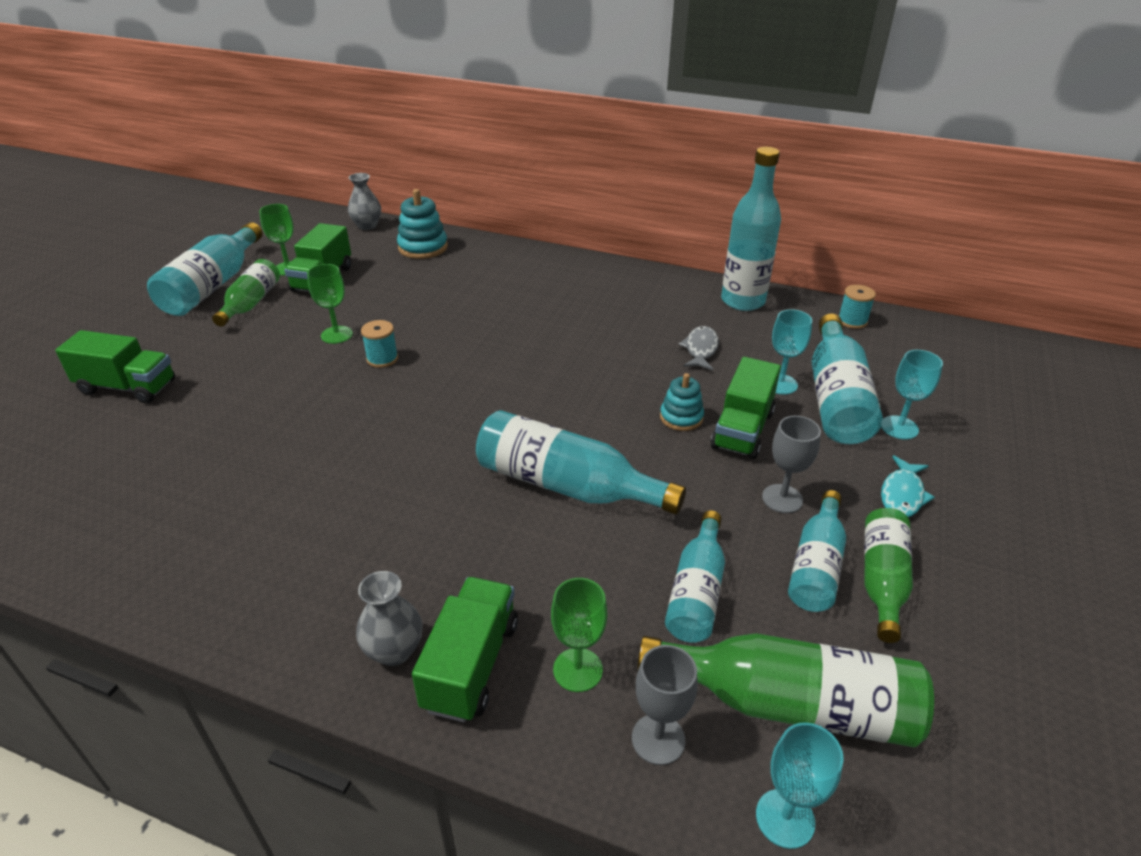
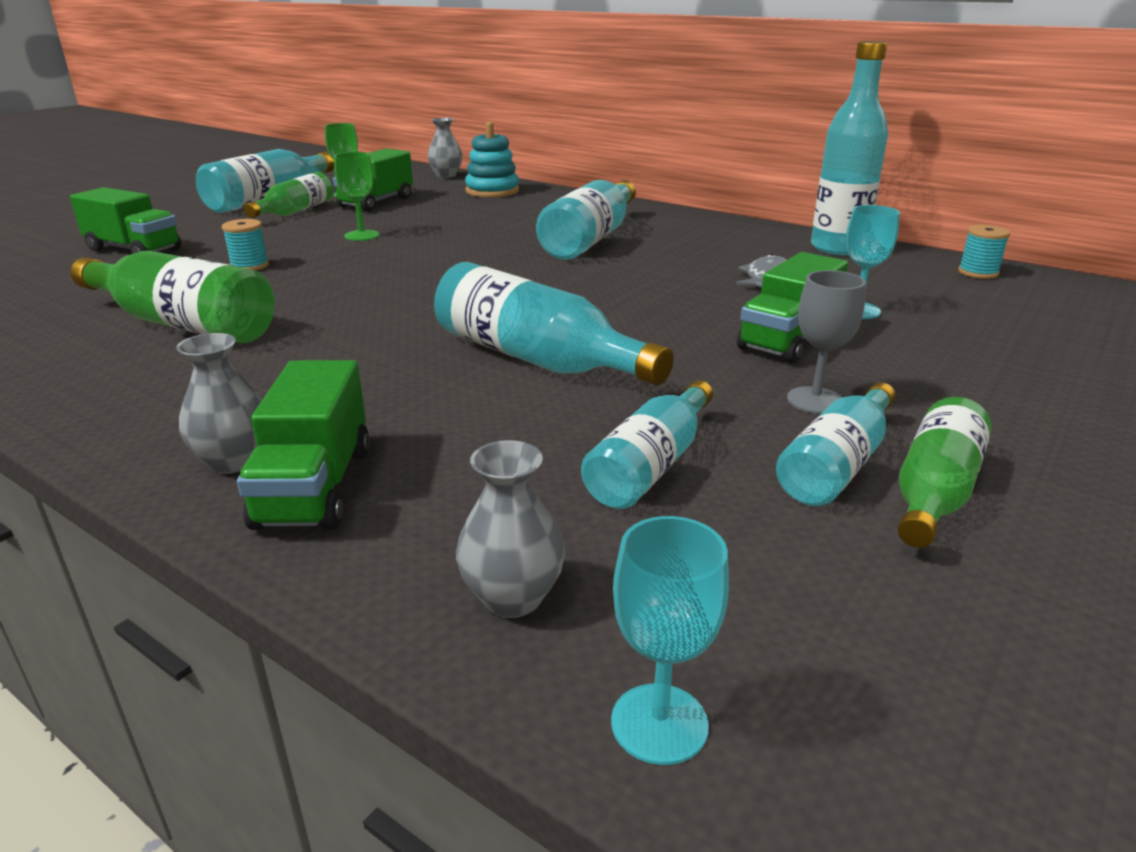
camera: 15 degrees right, 10 degrees down
turquoise spool [361,320,398,368] -> turquoise spool moved to [222,219,269,270]
green truck [412,577,518,722] -> green truck turned 150 degrees clockwise [237,360,370,530]
green goblet [551,578,607,692] -> none
grey goblet [632,645,698,765] -> grey vase [456,440,565,618]
green bottle [637,633,934,747] -> green bottle moved to [71,251,275,343]
turquoise stacking toy [660,373,704,431] -> none
turquoise bottle [812,314,883,444] -> turquoise bottle moved to [536,180,636,260]
turquoise goblet [881,350,943,440] -> none
turquoise fish [881,455,935,517] -> none

